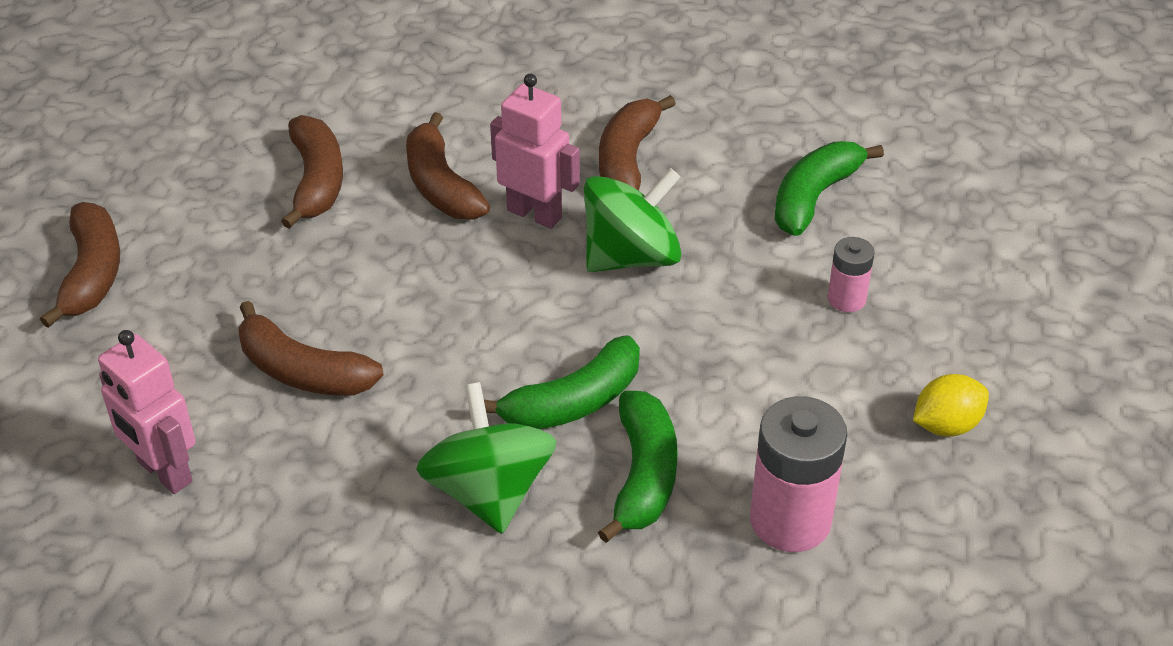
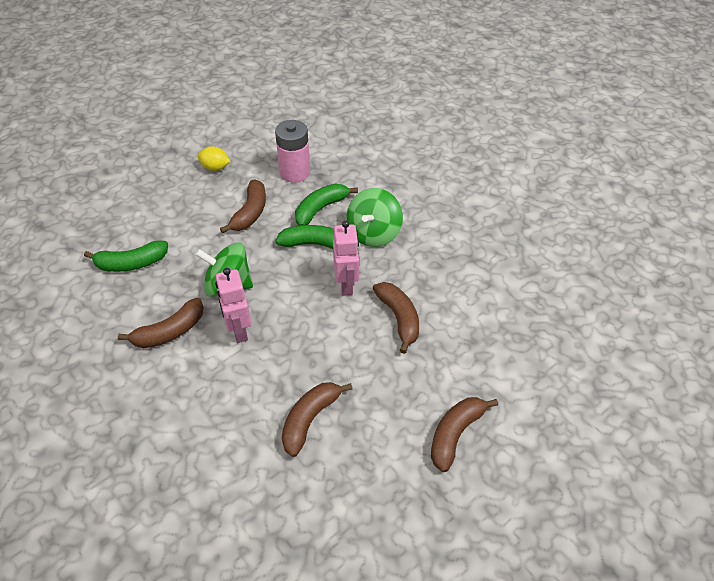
camera: 140 degrees left, 5 degrees up
pink robot [98,330,196,494] -> pink robot moved to [333,221,359,296]
brown banana [406,112,490,220] -> brown banana moved to [220,180,266,234]
pink battery [828,237,875,312] -> none

